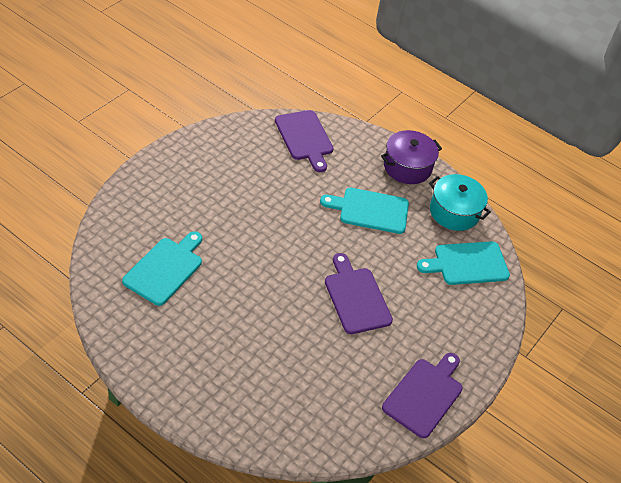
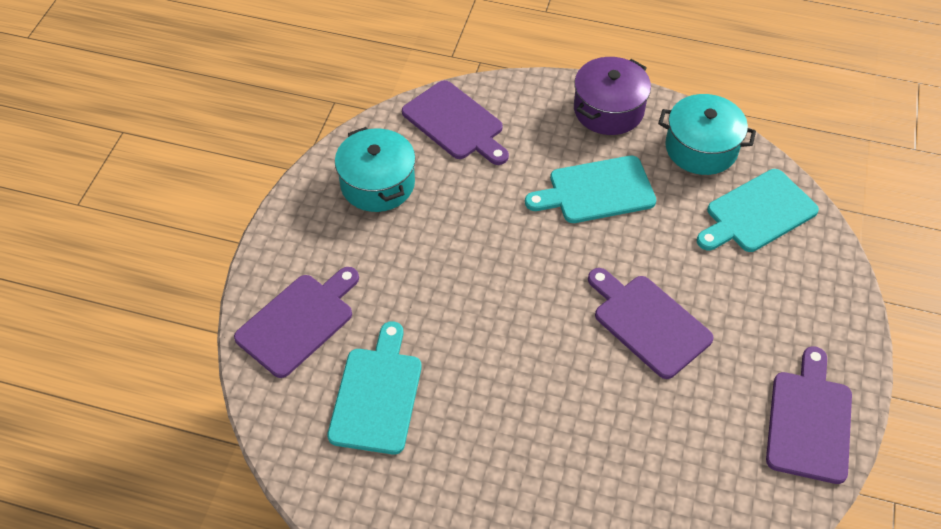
camera: 15 degrees left, 5 degrees up
none -> purple cutting board [234,267,359,378]
none -> turquoise pot [335,127,416,212]

